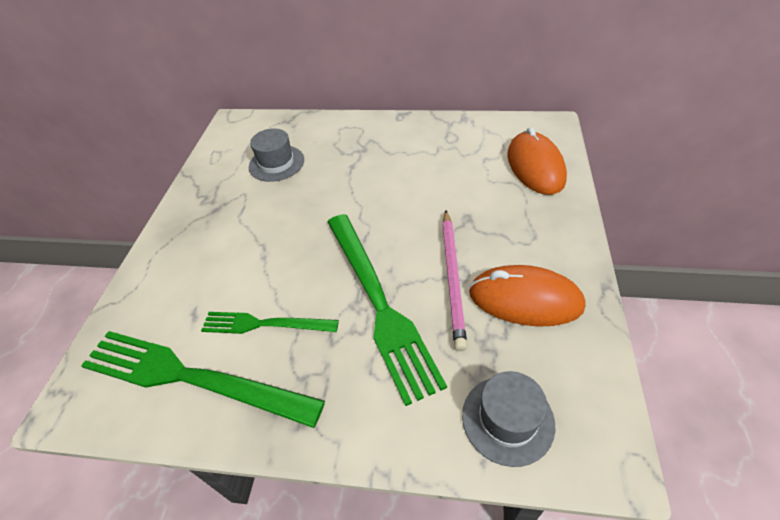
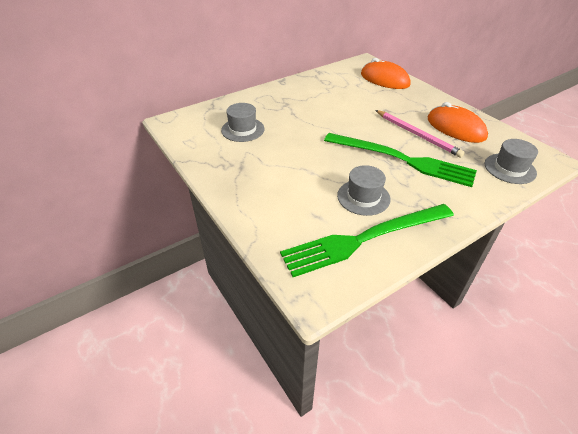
camera: 45 degrees left, 5 degrees down
green fork [201,312,339,334] -> grey hat [337,165,391,216]
orange mouse [469,265,586,327] -> orange mouse turned 75 degrees clockwise [428,102,488,143]

